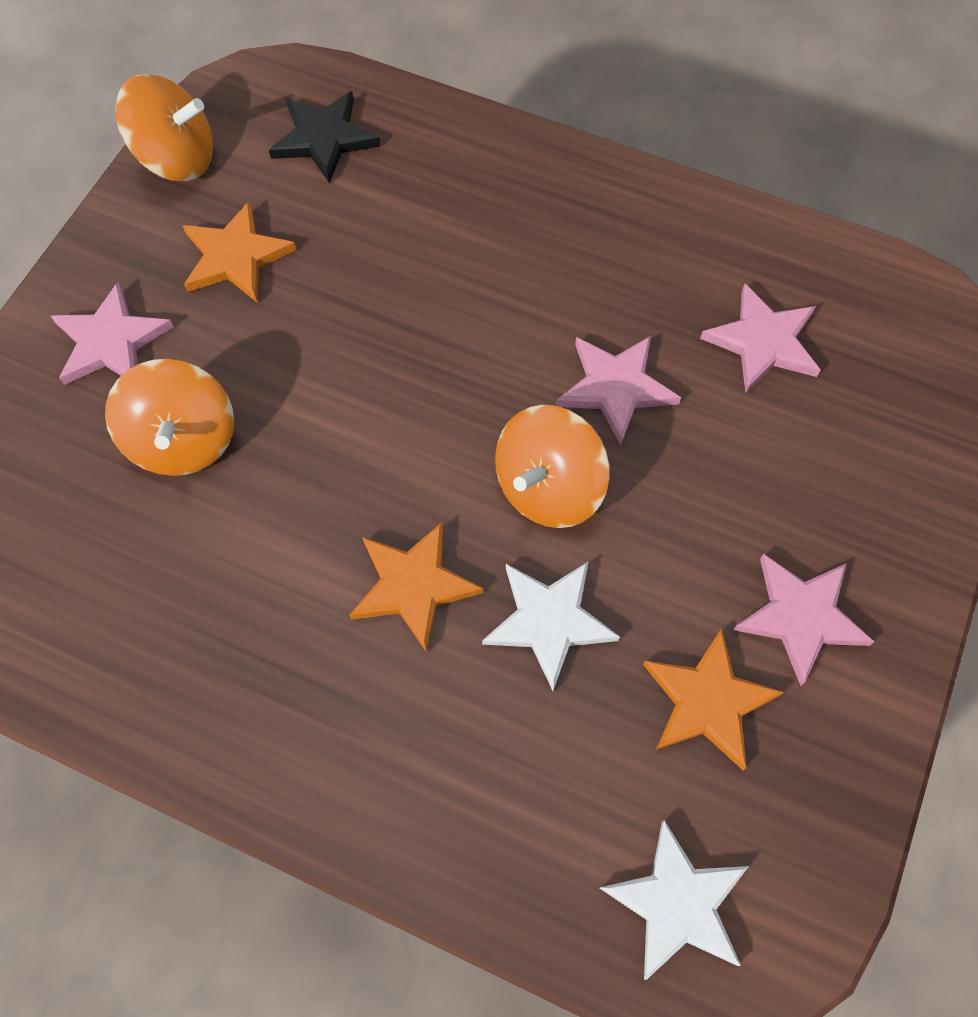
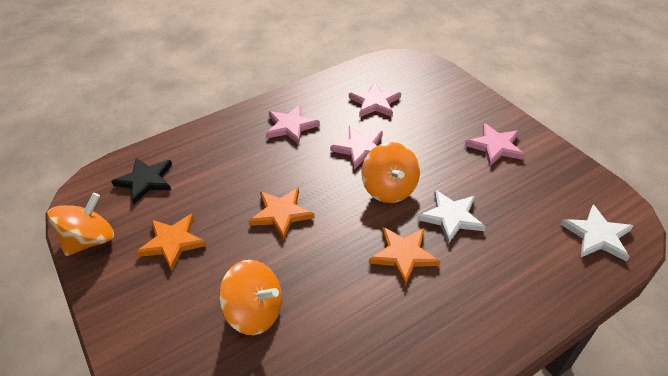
camera: 55 degrees left, 20 degrees down
pink star [51,282,174,385] -> pink star moved to [266,105,320,144]
orange star [643,629,784,770] -> orange star moved to [249,187,315,240]

